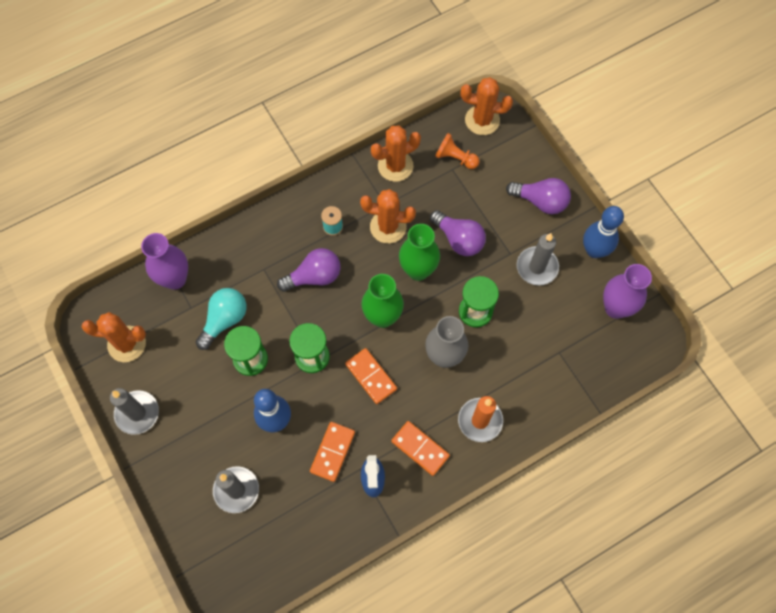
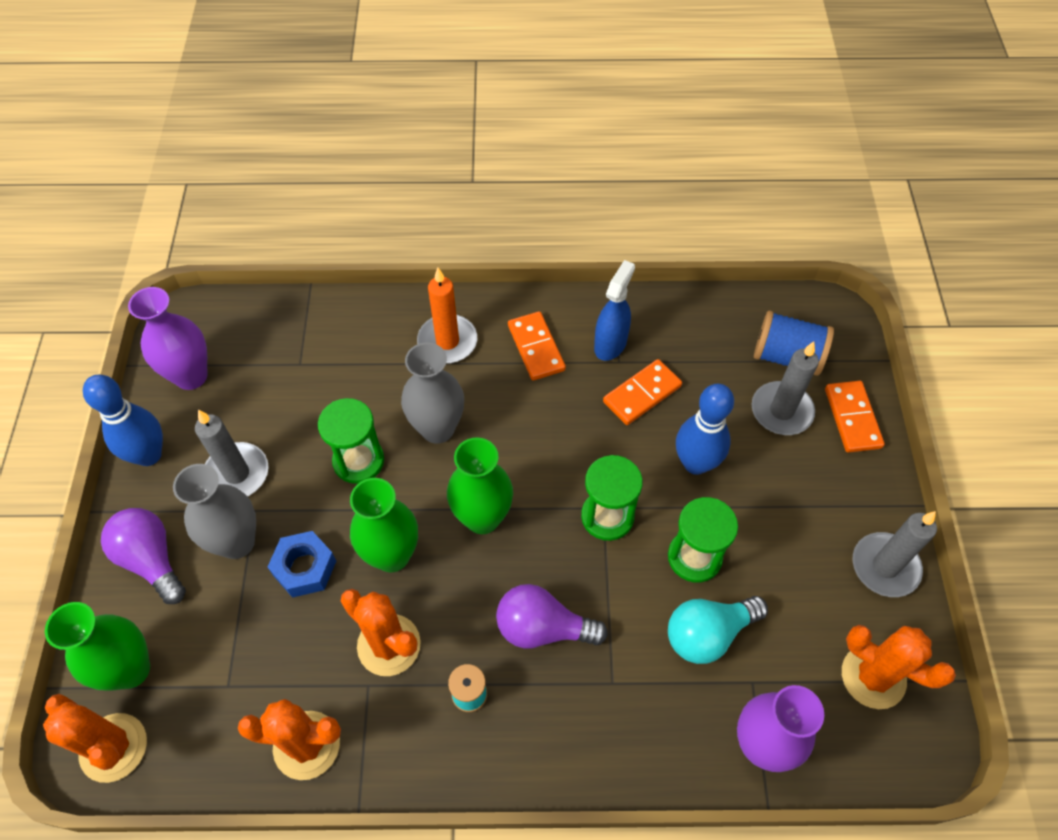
camera: 150 degrees left, 10 degrees down
orange domino [345,348,397,404] -> orange domino moved to [825,381,885,453]
purple light bulb [430,210,486,256] -> blue nut [268,531,336,598]
orange pawn [435,133,480,169] -> none
none -> green vase [45,602,150,690]
none -> grey vase [173,464,256,559]
none -> blue spool [754,310,834,376]

